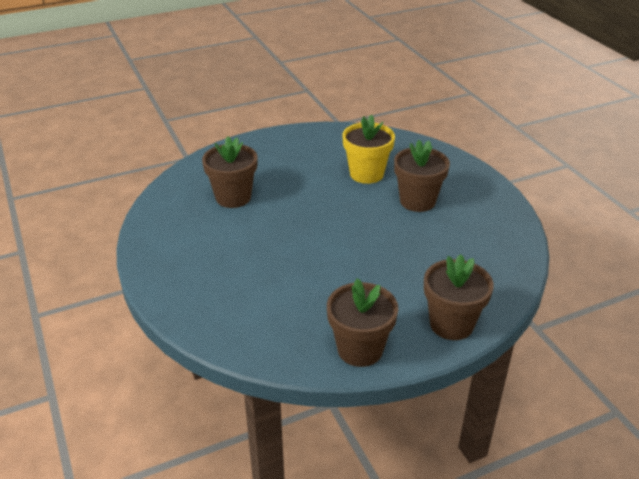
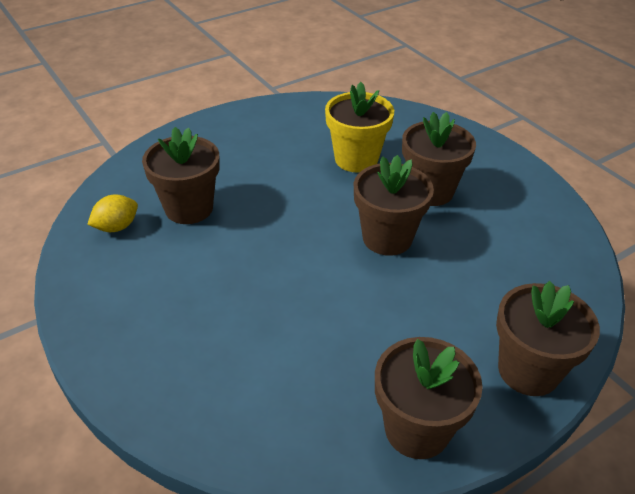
camera: 10 degrees left, 5 degrees up
none -> yellow lemon [87,195,138,232]
none -> brown flower pot [354,155,434,256]

